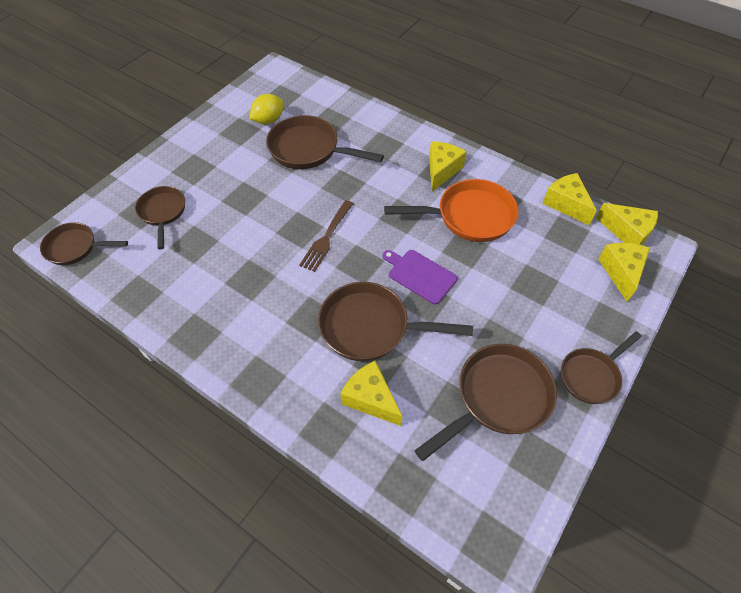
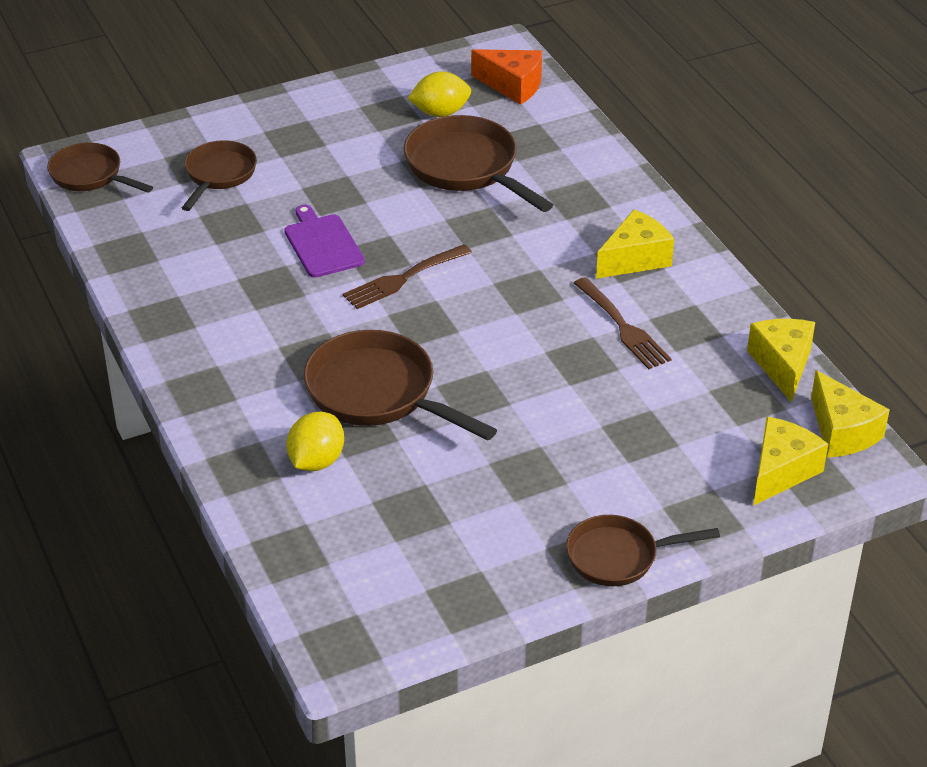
camera: 30 degrees right, 15 degrees down
yellow cheese [340,361,402,426] -> yellow lemon [286,412,344,471]
purple cutting board [383,250,458,304] -> purple cutting board moved to [284,204,365,278]
orange pan [384,179,518,242] -> brown fork [574,277,672,369]
brown pan [414,344,557,461] -> none
none -> orange cheese [471,49,542,105]

